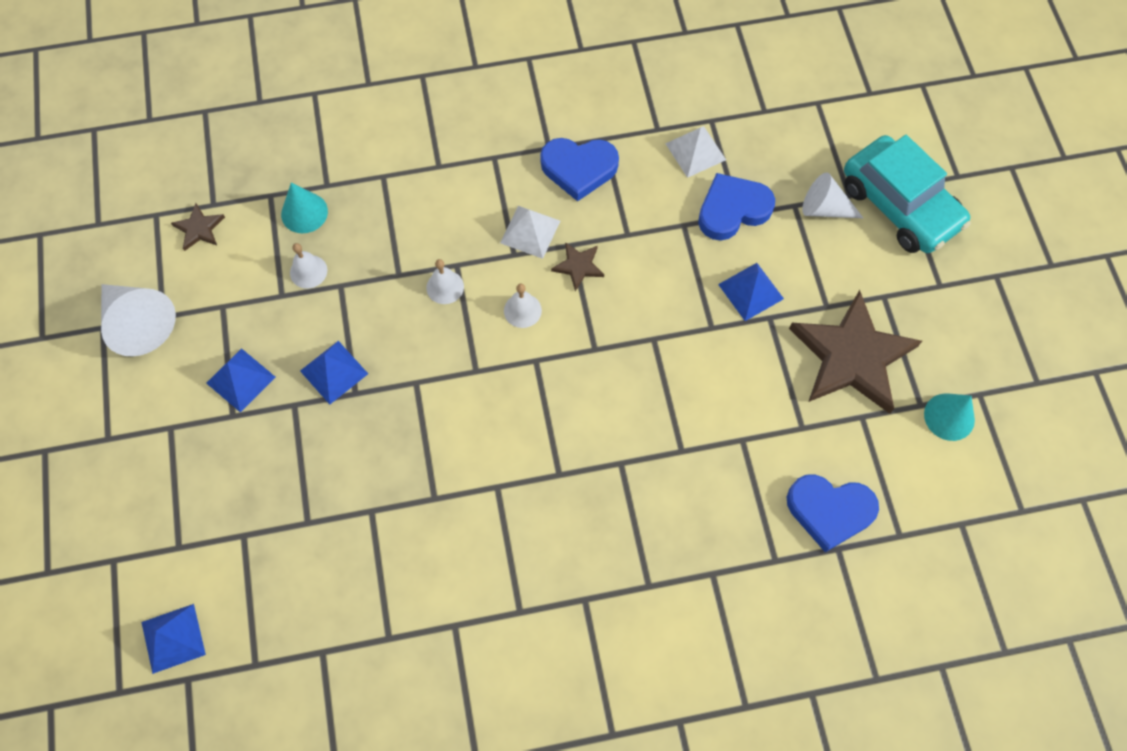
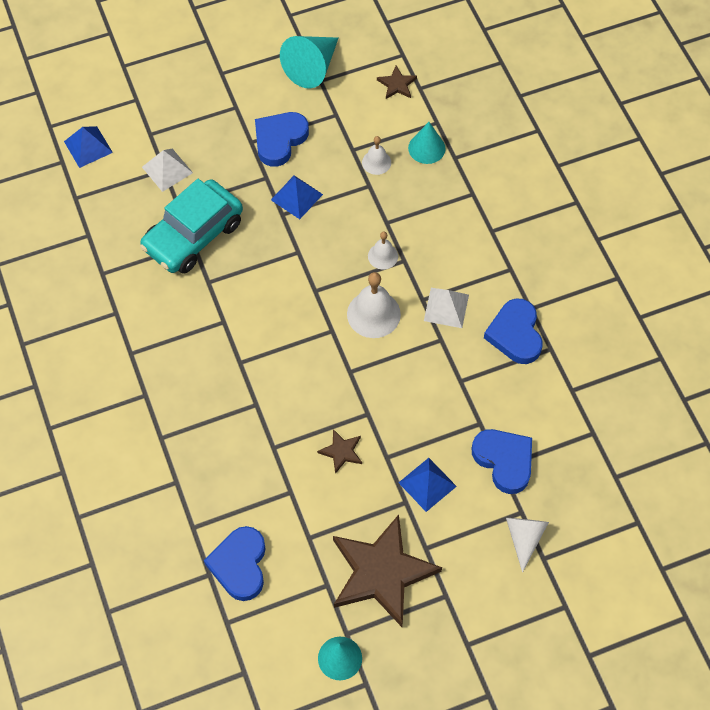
camera: 80 degrees right, 5 degrees down
white cone [101,284,176,356] -> turquoise cone [280,36,338,89]
blue pyramid [206,348,275,413] -> blue heart [255,112,309,167]
white bell [504,284,542,328] -> white bell [347,272,401,338], size x1.73
brown star [551,242,604,291] -> brown star moved to [317,429,362,474]
white pyramid [665,126,726,178] -> white pyramid moved to [142,149,193,192]
turquoise car [844,135,971,253] -> turquoise car moved to [140,179,243,274]

